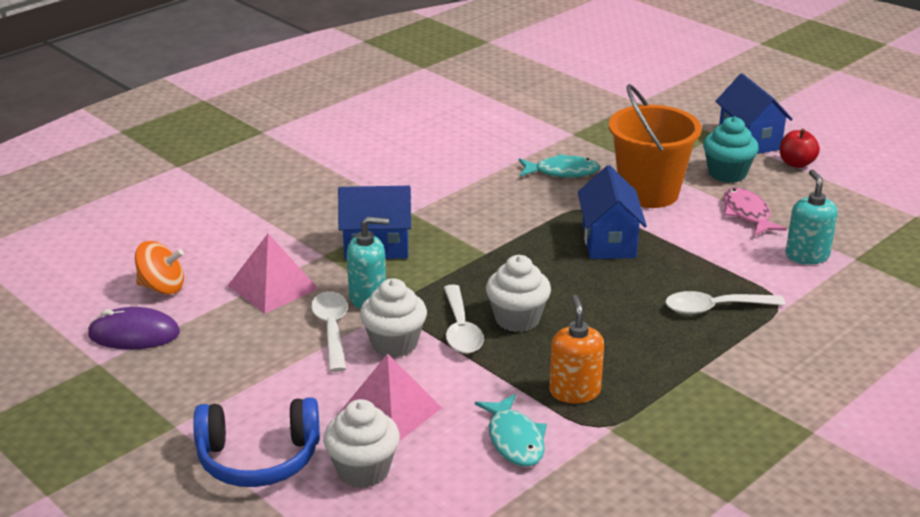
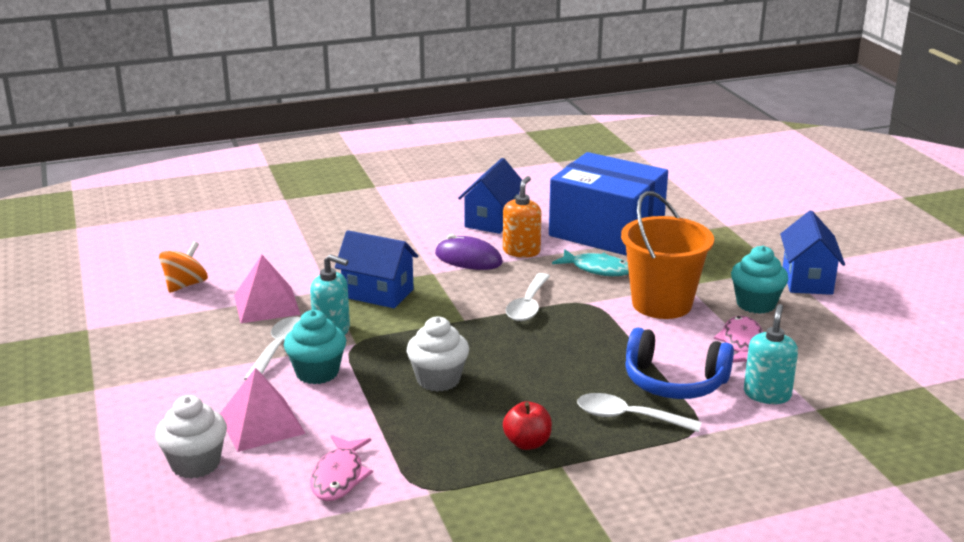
camera: 25 degrees right, 5 degrees down
purple mouse [88,307,180,350] -> purple mouse moved to [435,234,503,270]
orange spinning top [135,241,184,295] -> orange spinning top turned 90 degrees counterclockwise [159,241,208,293]
blue headphones [193,397,320,487] -> blue headphones moved to [625,327,734,399]
white cupcake [360,278,427,358] -> turquoise cupcake [284,310,346,384]
white spoon [444,284,484,354] -> white spoon moved to [506,273,550,321]
turquoise fish [475,394,547,467] -> pink fish [310,435,373,501]
orange soap dispenser [549,295,604,403] -> orange soap dispenser moved to [503,176,541,258]
blue house [578,165,647,259] -> blue house moved to [458,158,522,234]
red apple [780,129,820,168] -> red apple moved to [503,401,552,450]
none -> blue box [549,152,668,256]

